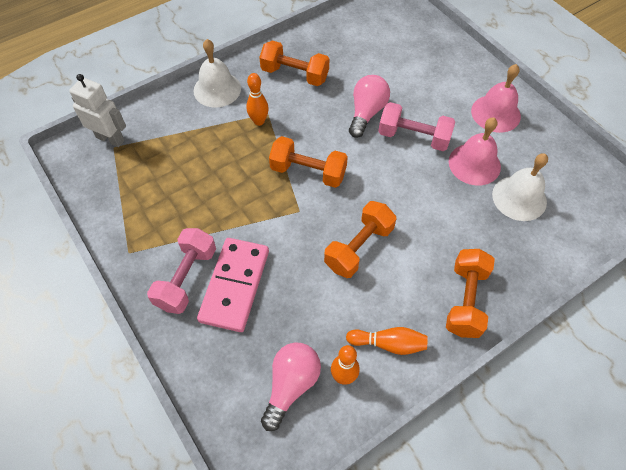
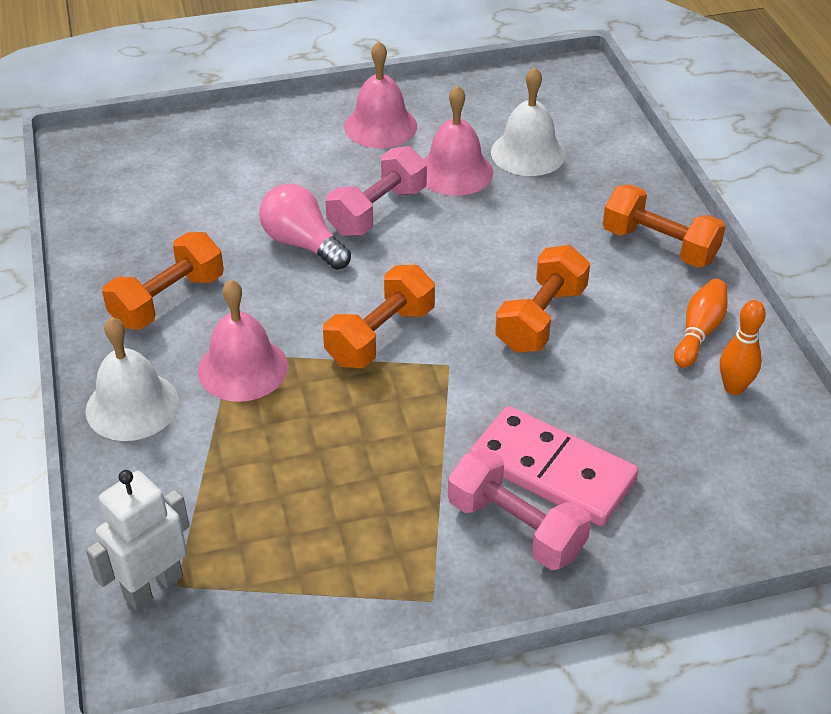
camera: 70 degrees left, 15 degrees down
orange bowling pin [246,73,269,126] -> pink bell [198,279,288,402]
pink light bulb [261,342,321,431] -> none
orange dumbbell [324,201,396,278] -> orange dumbbell turned 60 degrees clockwise [495,245,590,352]

